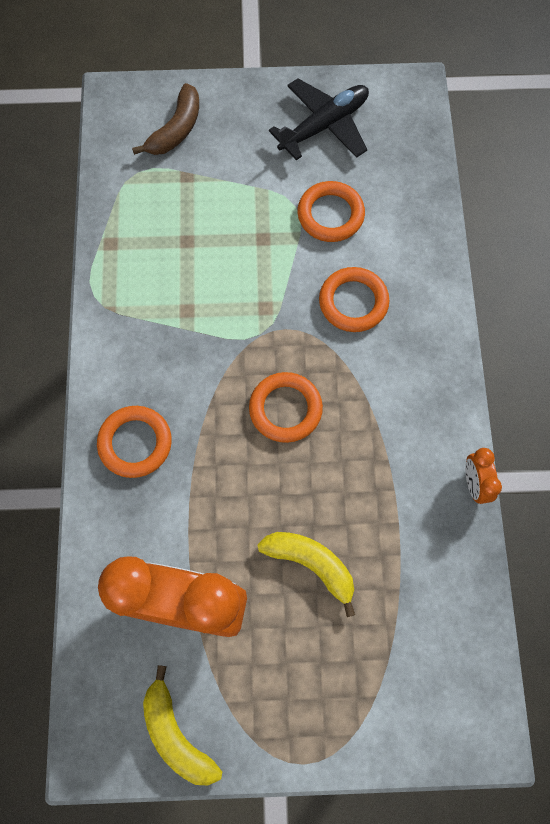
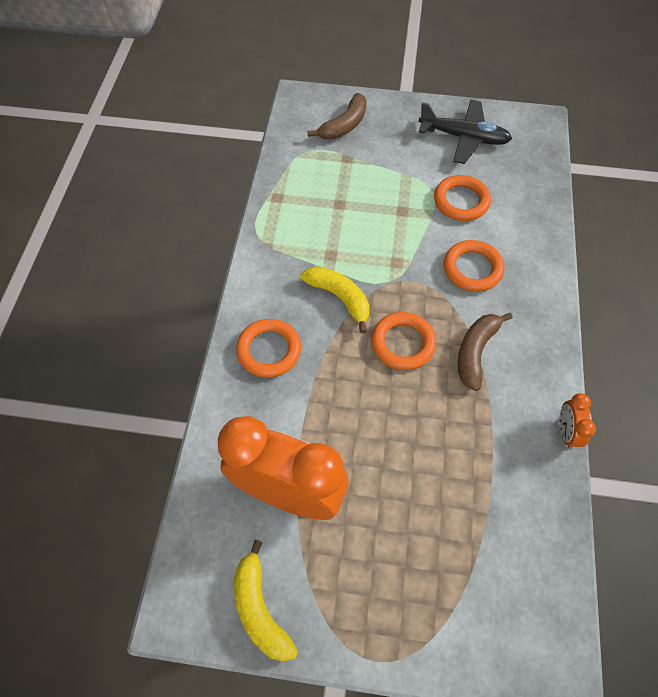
camera: 10 degrees right, 10 degrees down
yellow banana [257,532,355,617] -> yellow banana moved to [300,266,369,333]
black plane [269,78,369,160] -> black plane turned 45 degrees clockwise [418,100,512,164]
none -> brown banana [458,313,513,391]

